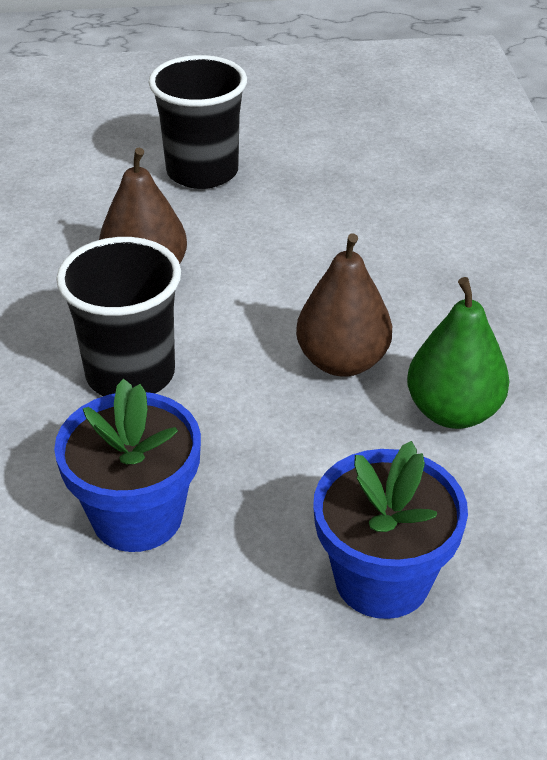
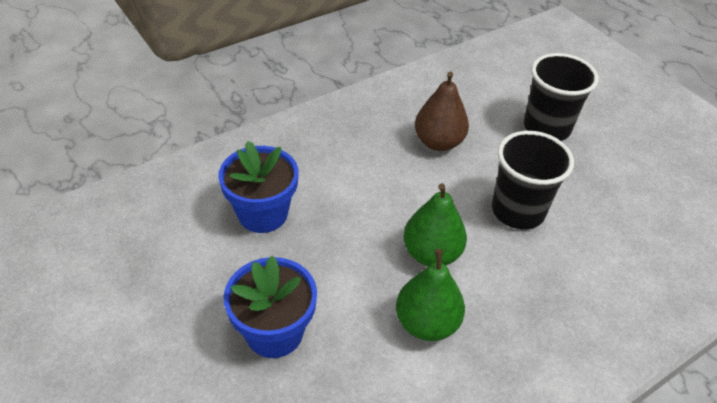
camera: 60 degrees right, 5 degrees up
black cup [56,237,181,396] -> black cup moved to [492,131,574,229]
brown pear [296,233,392,376] -> green pear [403,183,467,266]

